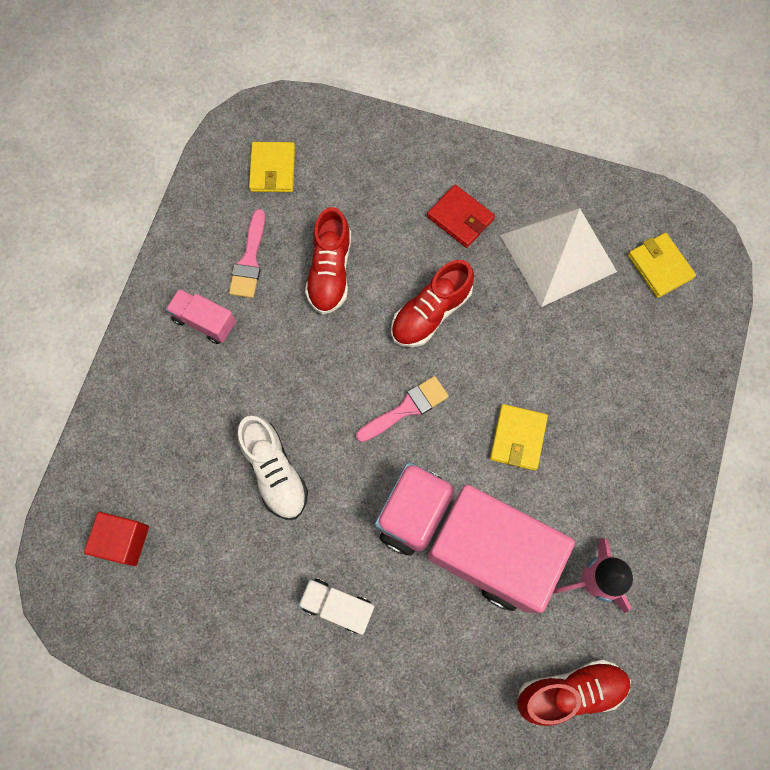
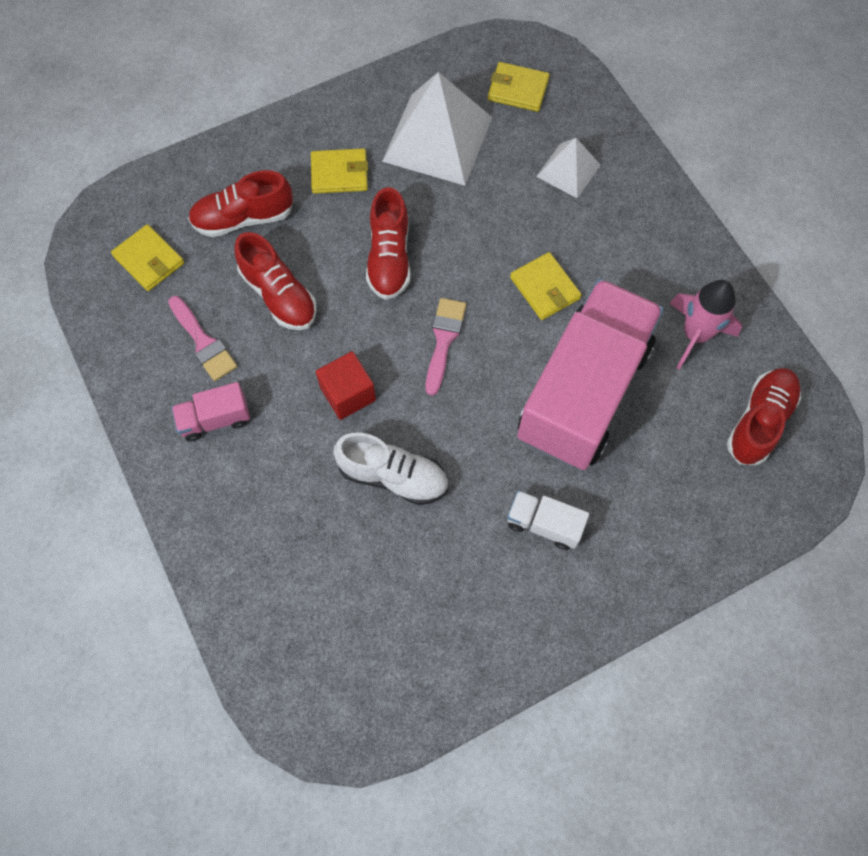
camera: 45 degrees left, 5 degrees down
red cube [84,512,149,566] -> red cube moved to [316,351,376,420]
white truck [298,579,375,635] -> white truck turned 45 degrees clockwise [507,490,589,550]
pink truck [375,462,575,613] -> pink truck turned 135 degrees clockwise [517,279,664,470]
red wallet [427,185,495,248] -> yellow wallet [311,148,368,194]
none -> red shoe [188,170,293,237]
none -> white pyramid [536,138,601,198]

